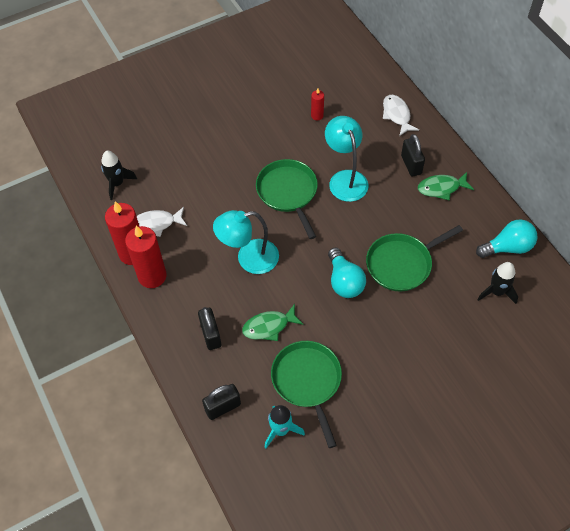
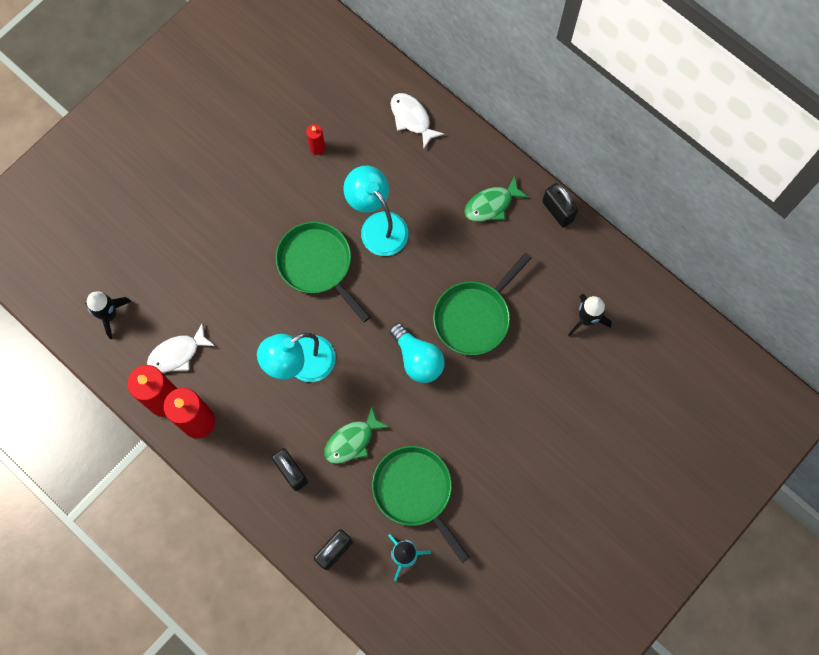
camera: 20 degrees left, 15 degrees up
black padlock [401,134,425,177] -> black padlock moved to [542,183,578,227]
turquoise light bulb [476,219,537,258] -> none

